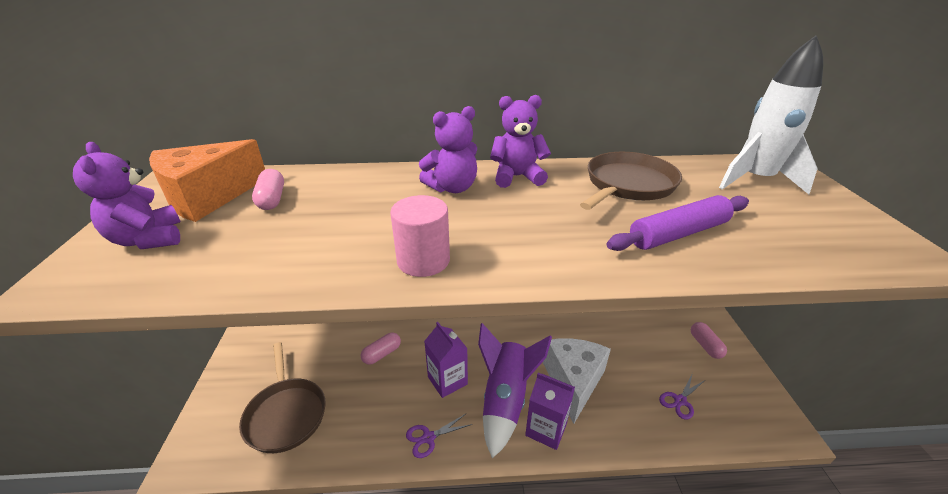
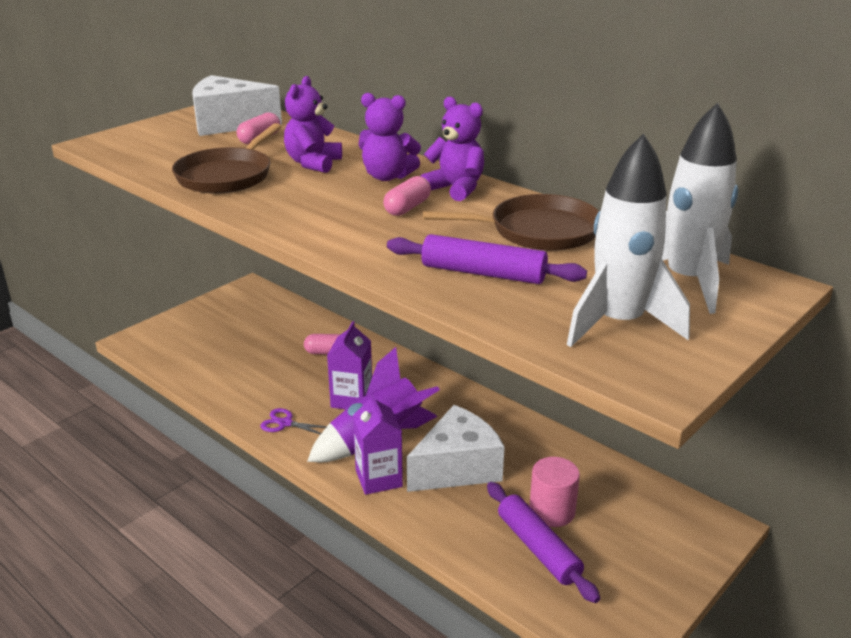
camera: 45 degrees right, 5 degrees down
purple teddy bear [73,142,180,249] -> purple teddy bear moved to [284,76,342,173]
orange cheese [149,139,265,222] -> white cheese [192,75,282,136]
brown pan [239,342,326,453] -> brown pan moved to [172,123,282,194]
pink cylinder [390,195,450,277] -> pink cylinder moved to [530,457,580,527]
purple scissors [659,373,705,420] -> purple rolling pin [487,482,600,603]
pink capsule [691,322,727,359] -> pink capsule moved to [383,176,431,216]
none -> white rocket [567,133,690,347]

